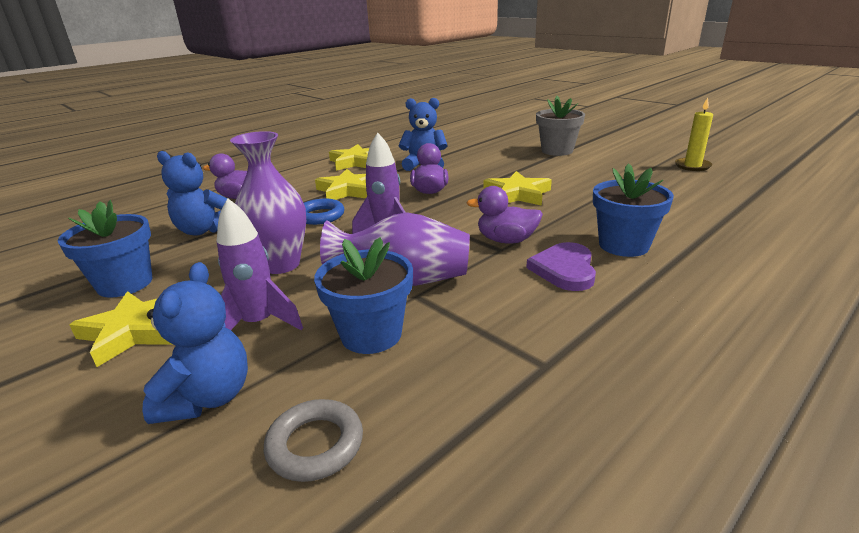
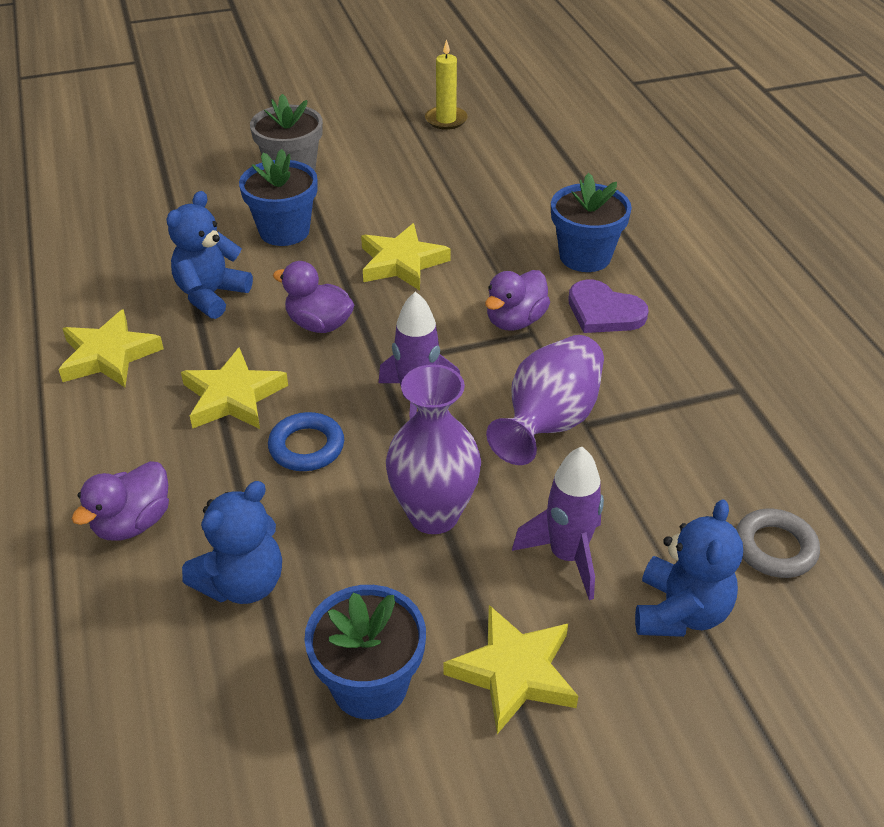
camera: 65 degrees left, 15 degrees up
blue teddy bear [142,262,248,424] -> blue teddy bear turned 75 degrees clockwise [635,499,743,637]
blue flower pot [314,238,413,354] -> blue flower pot moved to [239,149,317,246]

